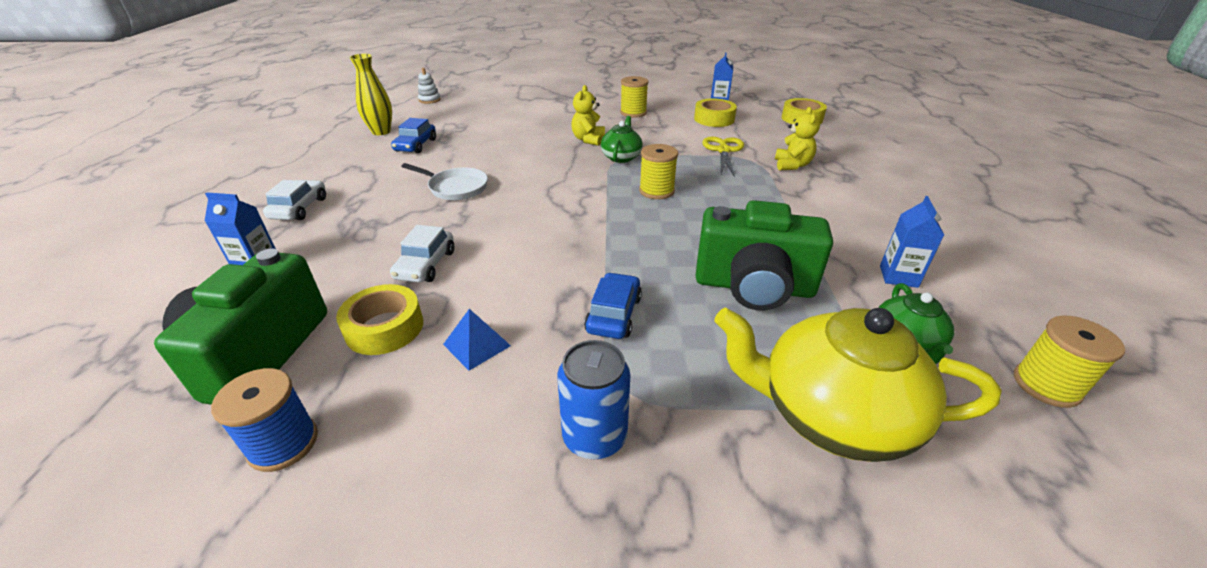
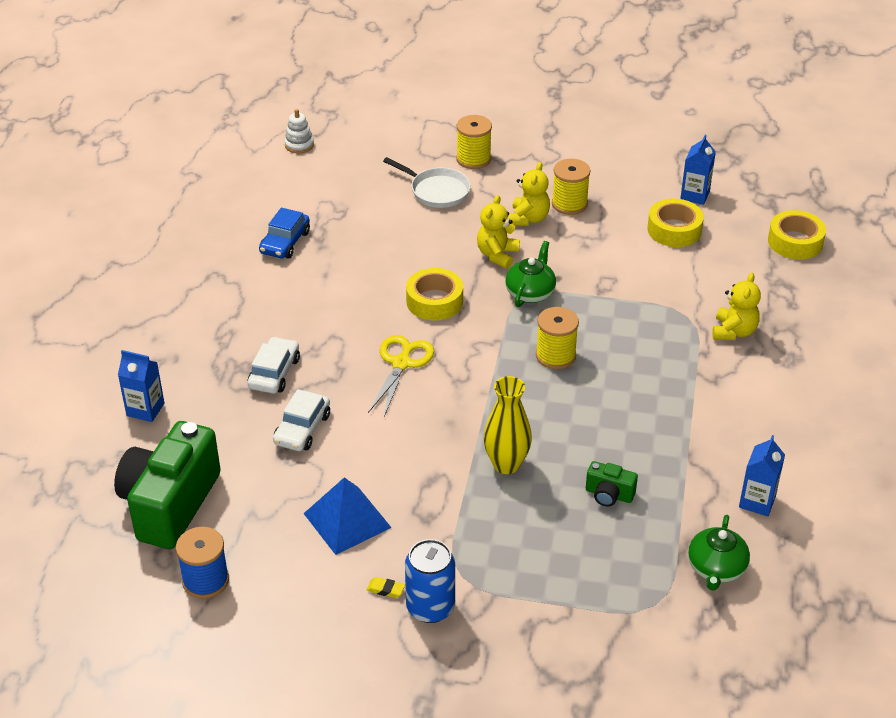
camera: 10 degrees right, 5 degrees up
white car [263,180,326,220] -> white car moved to [248,337,300,393]
yellow tape [336,284,423,355] -> yellow tape moved to [406,268,463,321]
yellow vase [349,54,392,135] -> yellow vase moved to [484,376,532,474]
white pan [401,163,488,200] -> white pan moved to [383,157,471,208]
blue pyramid [443,309,511,371] -> blue pyramid [303,477,392,555], size x1.55
blue car [584,272,642,339] -> none
green camera [696,200,833,311] -> green camera [586,461,638,507], size x0.43
yellow scissors [702,137,744,177] -> yellow scissors moved to [368,335,434,417]
yellow teapot [714,307,1002,462] -> none
yellow spool [1014,315,1125,408] -> yellow spool moved to [456,115,492,169]
none -> yellow eraser [367,577,405,598]
none -> yellow teddy bear [508,162,550,226]

